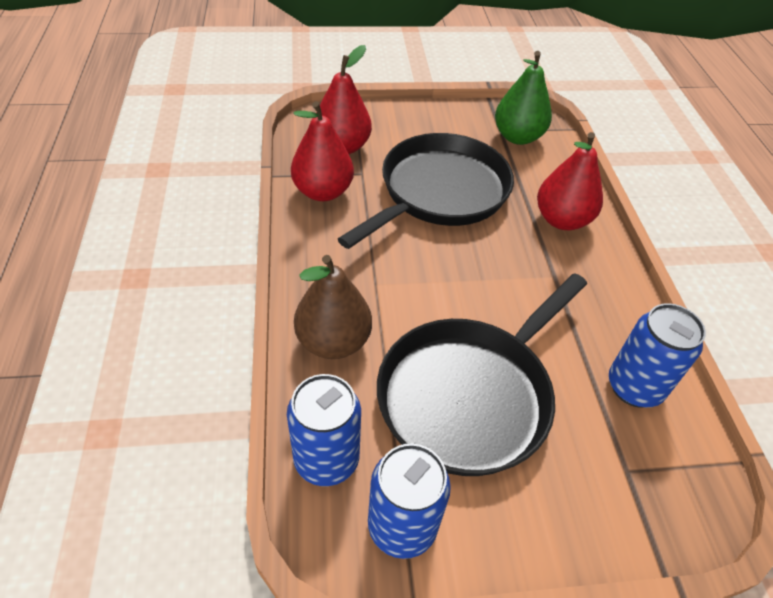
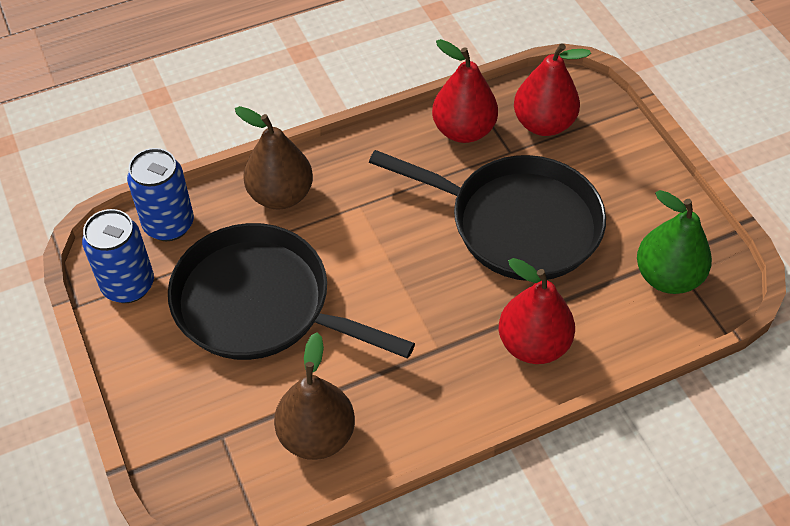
camera: 75 degrees right, 5 degrees up
blue can [609,303,706,408] -> brown pear [274,332,355,460]

